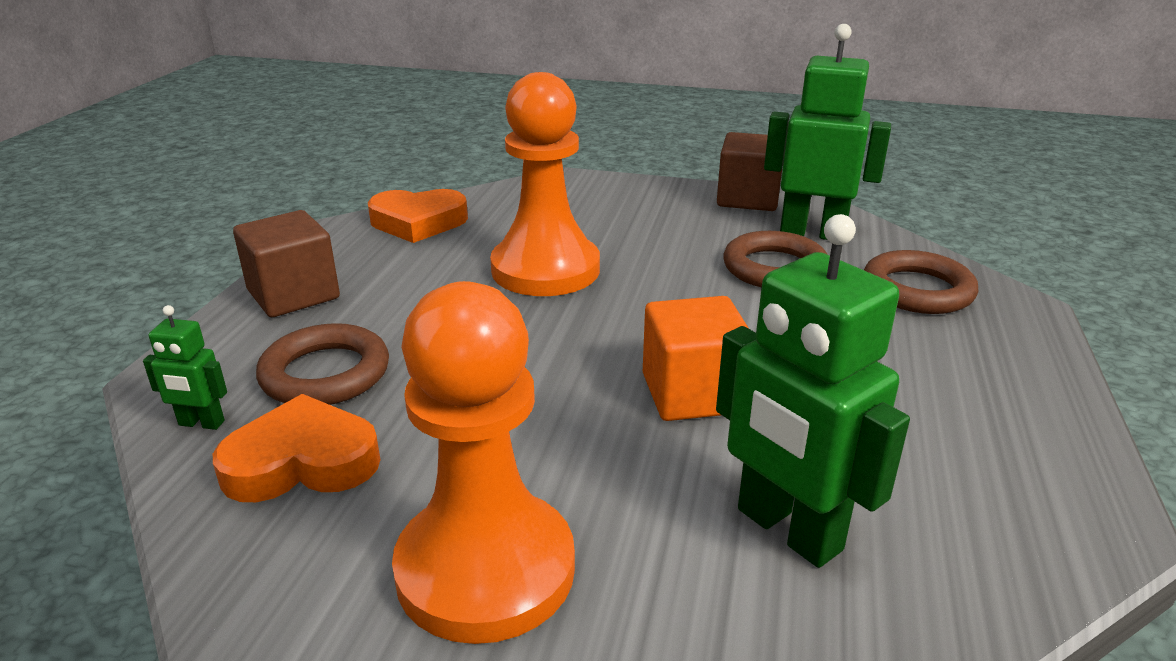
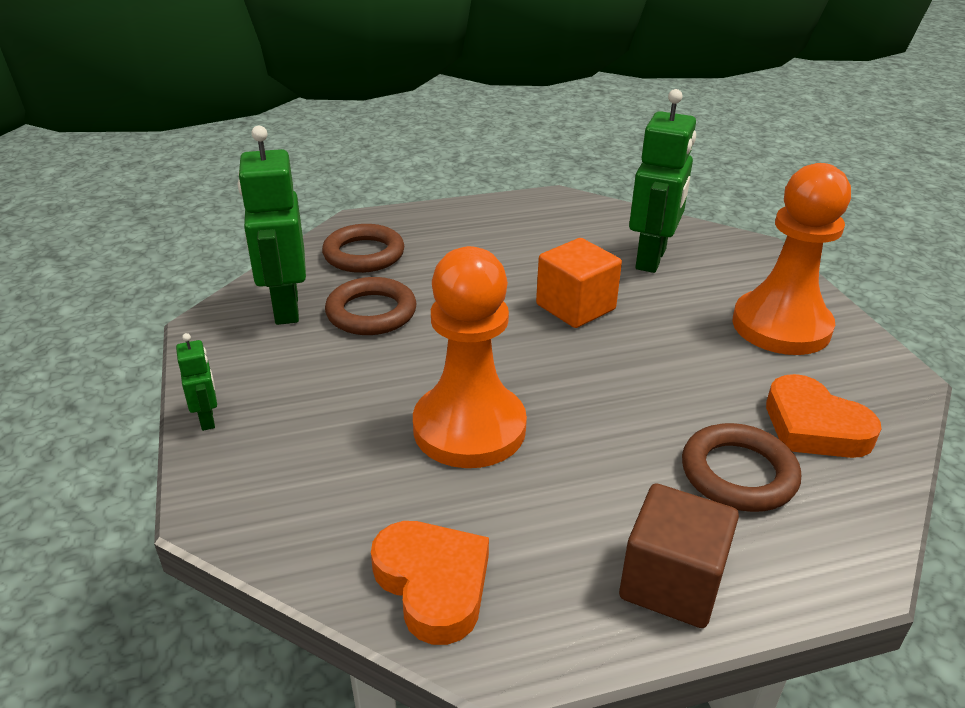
camera: 120 degrees left, 5 degrees up
green robot [143,305,227,430] -> green robot moved to [176,333,217,431]
brown cube [717,132,782,211] -> none

